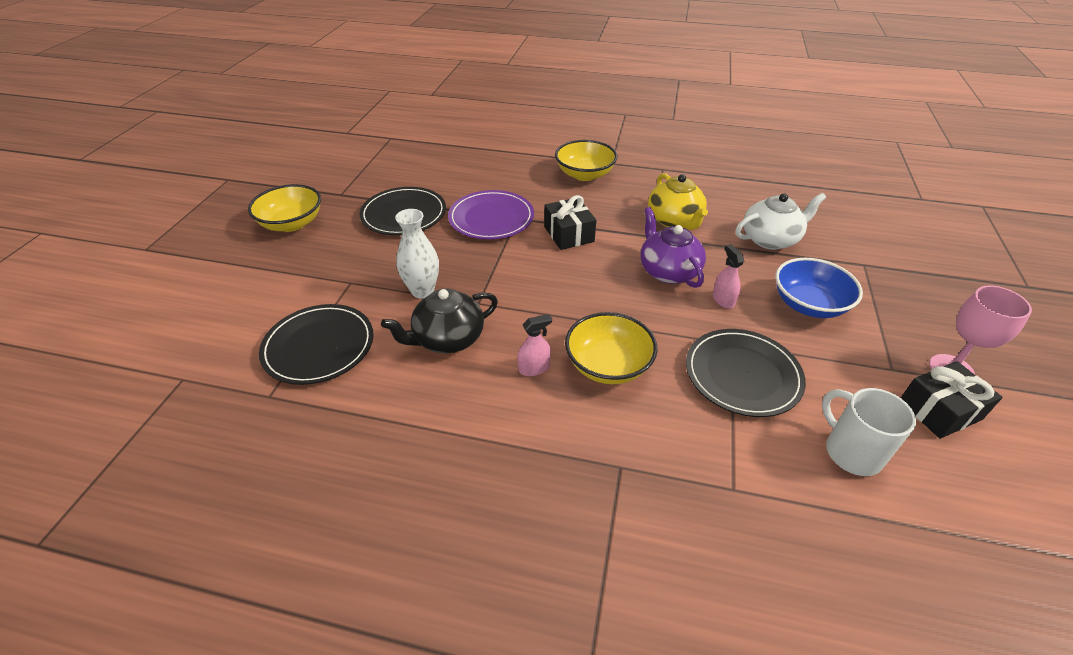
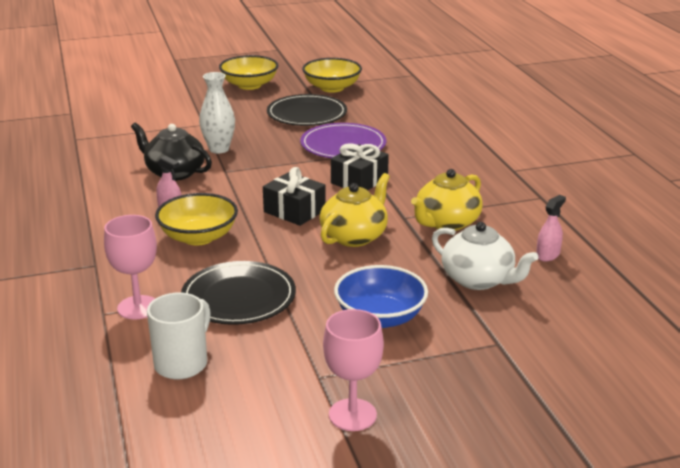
camera: 60 degrees right, 15 degrees down
black plate [259,304,373,385] -> none
yellow bowl [555,140,618,181] -> yellow bowl moved to [302,58,362,93]
purple teapot [640,207,706,288] -> yellow teapot [320,173,390,247]
pink spray bottle [713,244,744,309] -> pink spray bottle moved to [536,195,566,261]
black gift [901,361,1003,439] -> black gift moved to [263,167,326,226]
none -> pink goblet [104,215,157,320]

